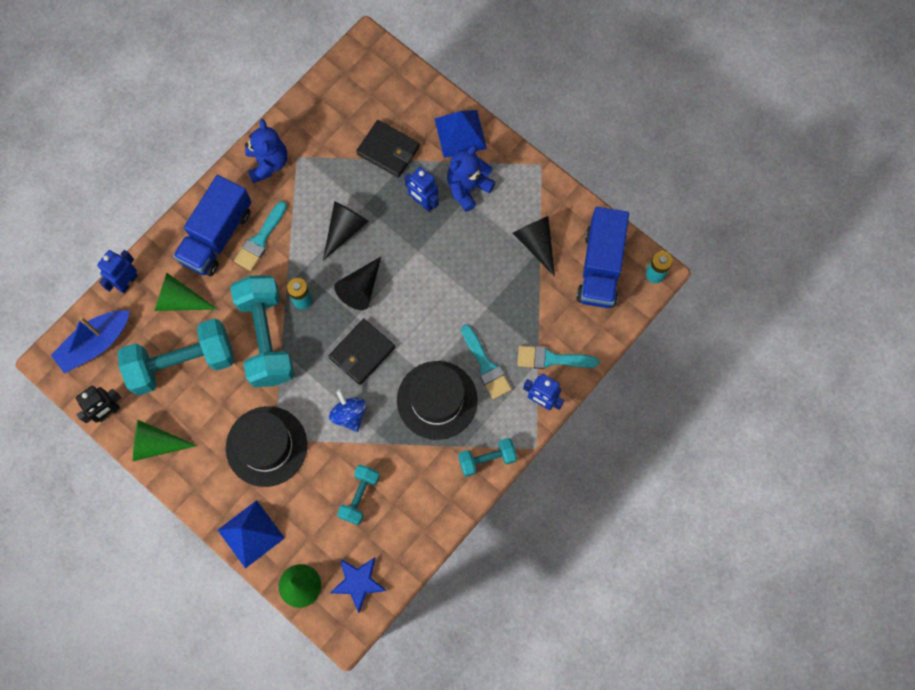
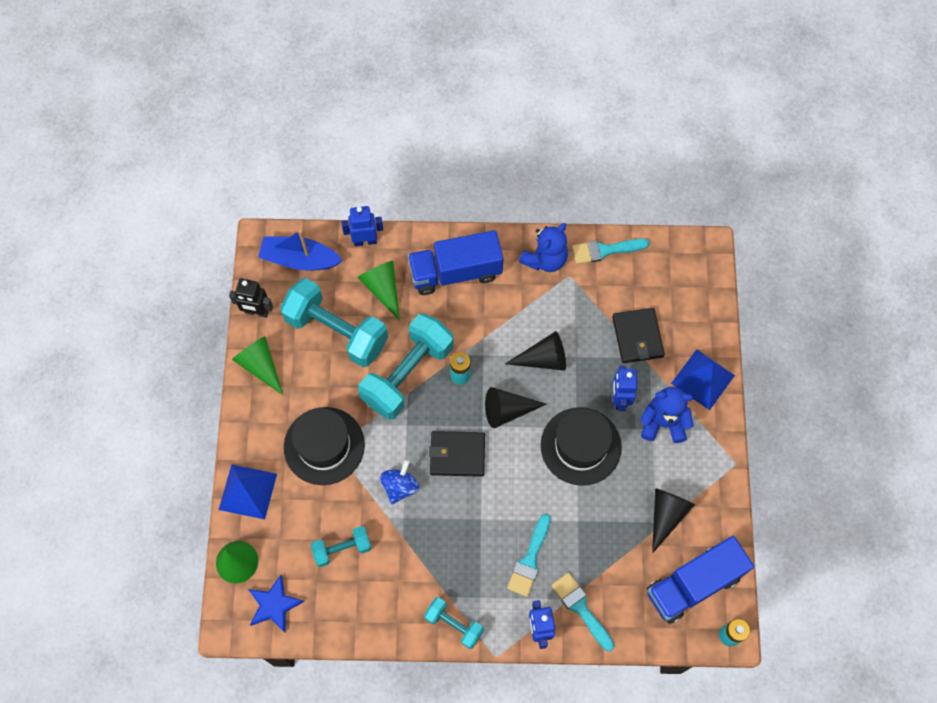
camera: 50 degrees right, 5 degrees down
turquoise brush [234,201,287,271] -> turquoise brush moved to [572,238,650,264]
black hat [397,361,478,440] -> black hat moved to [541,407,622,486]

